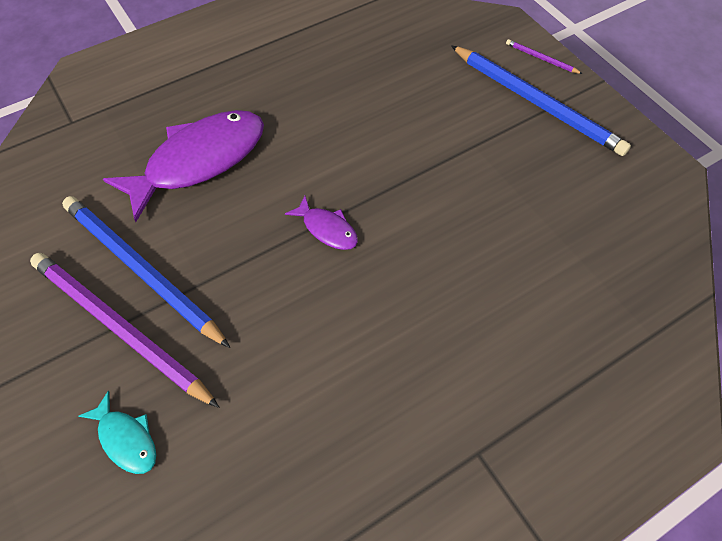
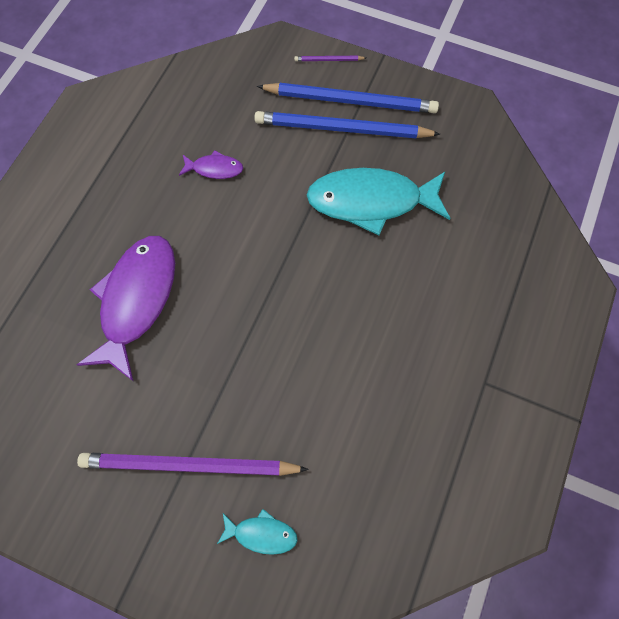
camera: 35 degrees left, 10 degrees up
blue pencil [62,196,230,348] -> blue pencil moved to [254,111,441,138]
purple fish [285,196,358,250] -> purple fish moved to [179,150,243,179]
none -> turquoise fish [307,168,450,235]

